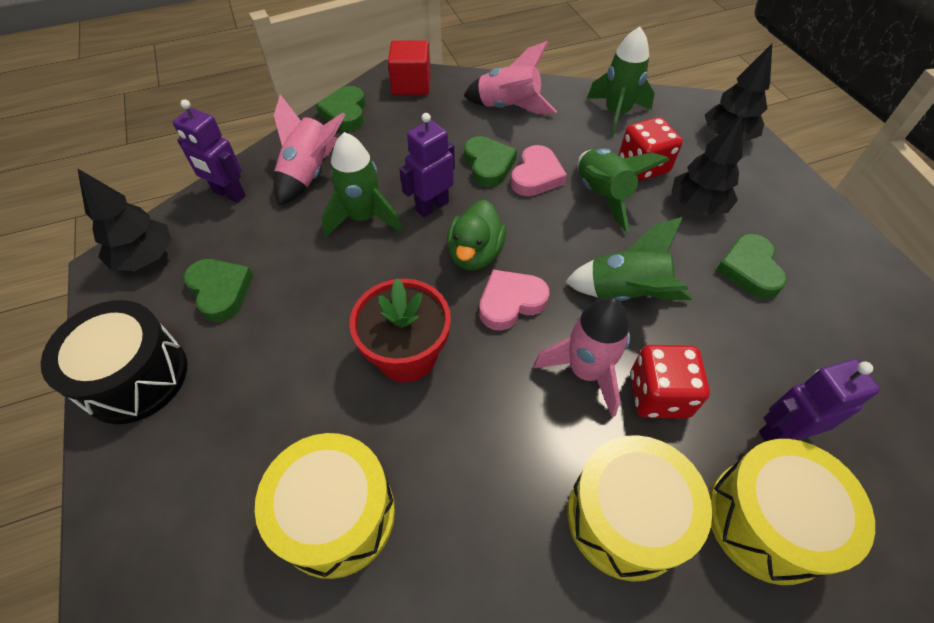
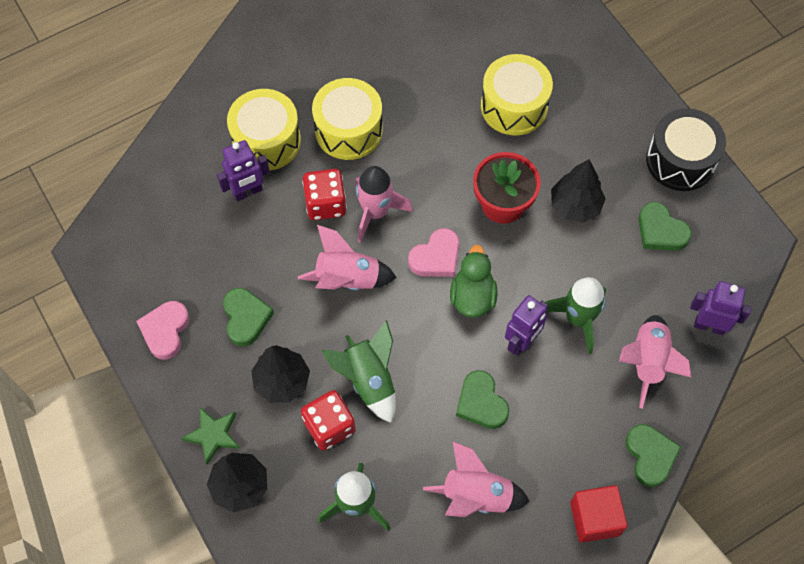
camera: 170 degrees right, 10 degrees up
black tree [77,168,172,271] -> black tree moved to [551,159,606,223]
pink heart [511,145,567,196] -> pink heart moved to [136,301,189,360]
green rocket [565,217,692,301] -> pink rocket [298,225,397,290]
none -> green star [182,407,240,465]

